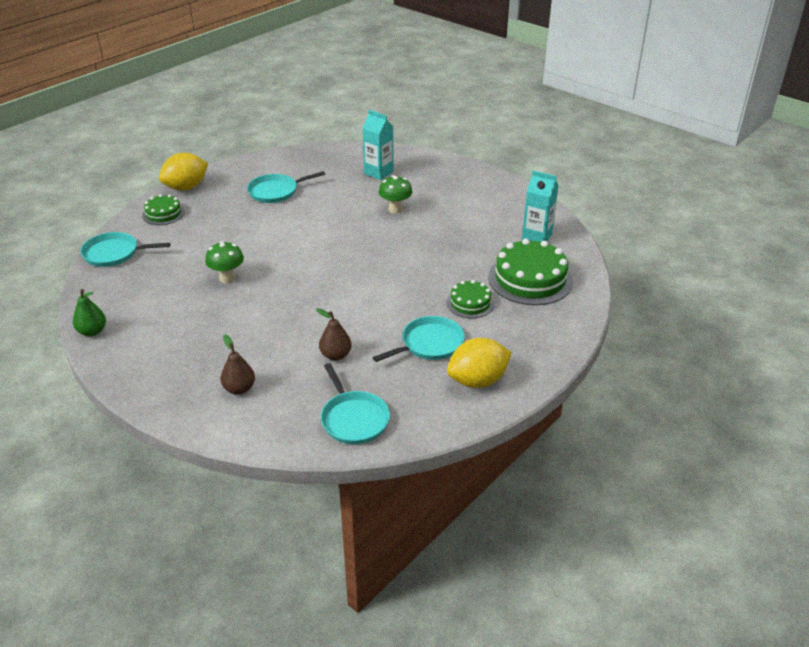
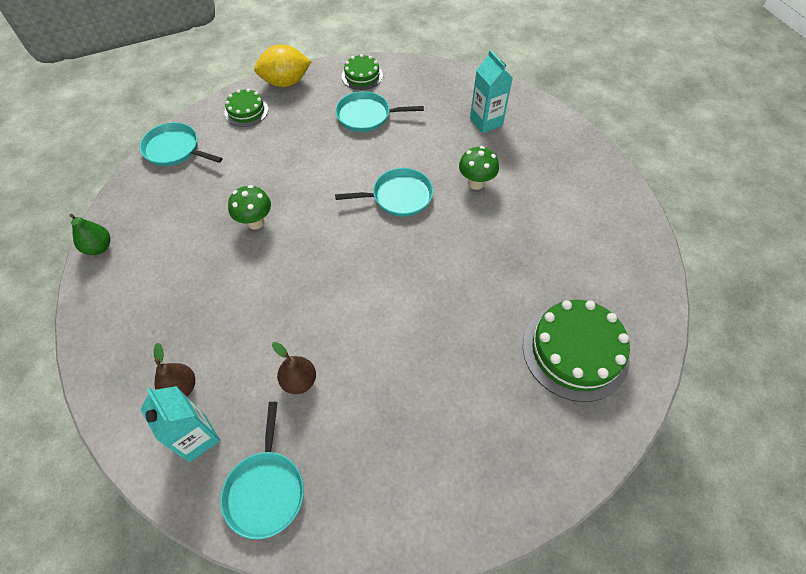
camera: 25 degrees right, 20 degrees up
turquoise pan [373,316,465,362] -> turquoise pan moved to [335,168,433,217]
green cake [447,280,494,318] -> green cake moved to [342,54,383,90]
yellow lemon [447,338,512,388] -> none
turquoise carton [522,170,559,242] -> turquoise carton moved to [140,386,221,462]

